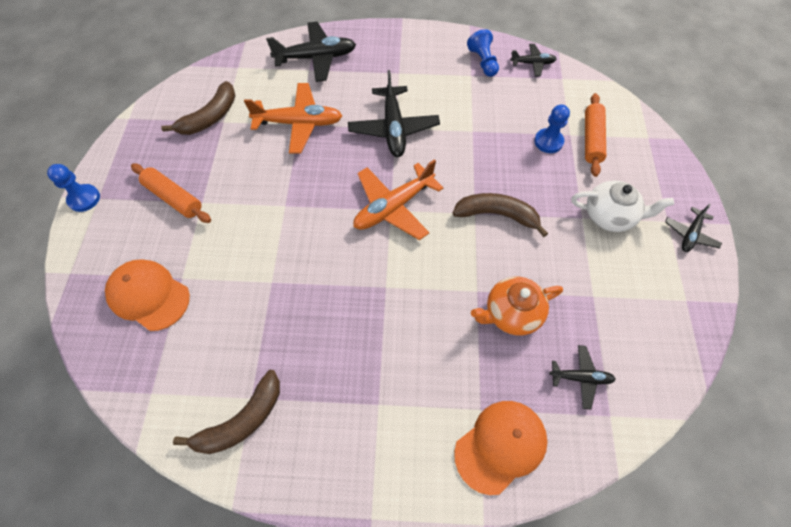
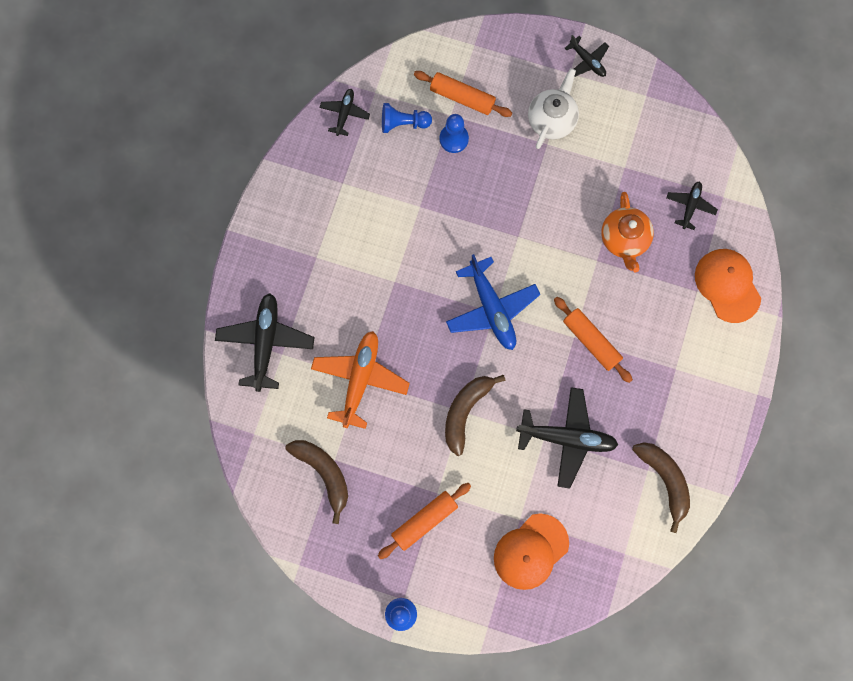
camera: 75 degrees left, 15 degrees up
black plane [348,70,440,157] -> black plane moved to [516,387,618,489]
orange plane [353,159,444,240] -> blue plane [446,254,541,350]
brown banana [452,193,548,237] -> brown banana moved to [445,375,505,456]
blue pawn [467,29,499,77] -> blue pawn moved to [382,103,432,133]
none -> orange rolling pin [554,297,633,383]

